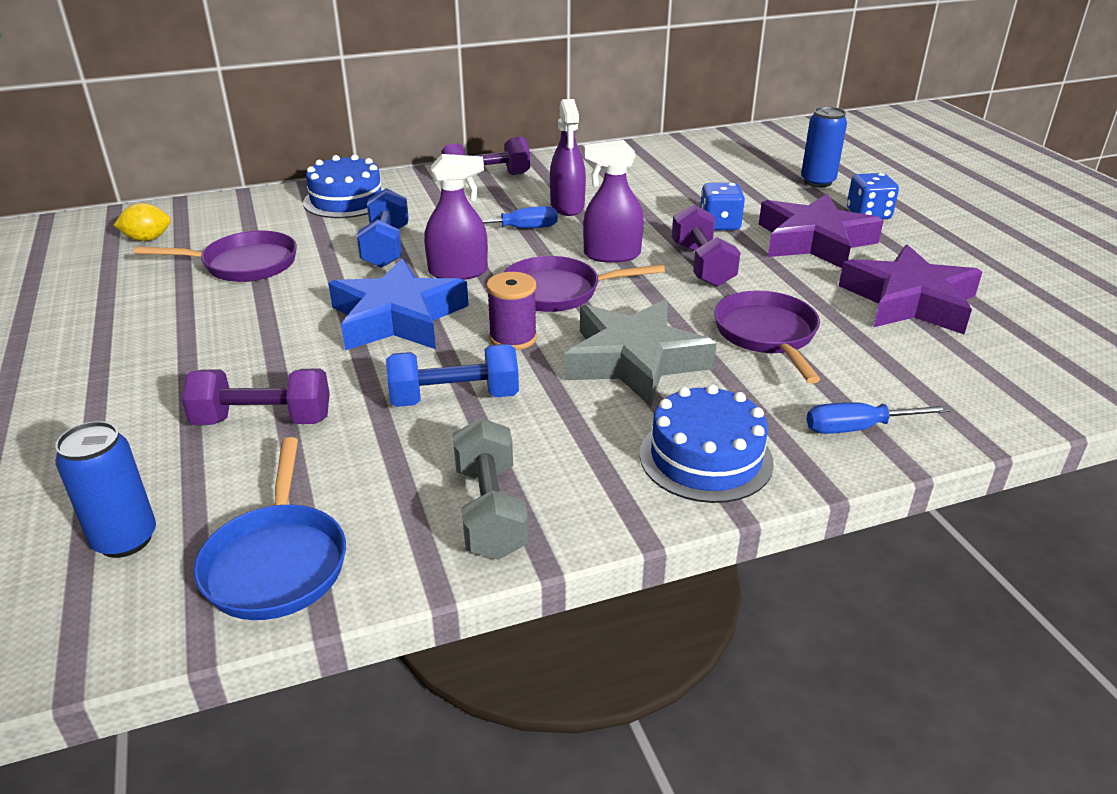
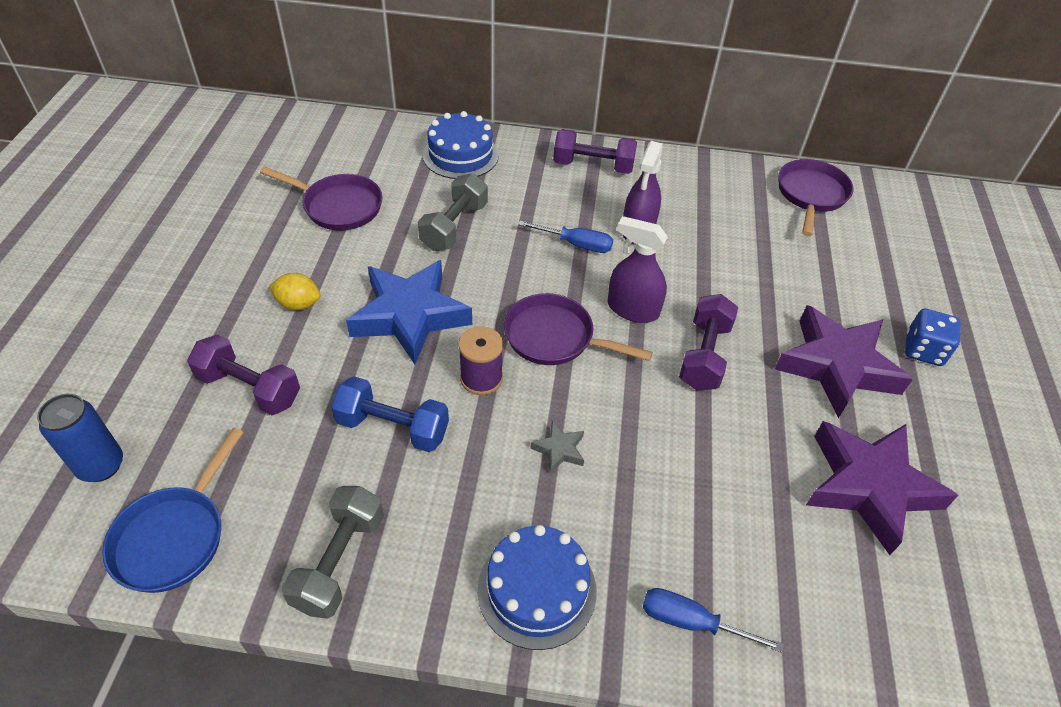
camera: 25 degrees right, 15 degrees up
yellow lemon [113,203,171,241] -> yellow lemon moved to [269,273,320,310]
blue dumbbell [357,188,409,268] -> grey dumbbell [418,173,488,251]
purple spray bottle [424,154,488,280] -> none
grey star [564,300,717,406] -> grey star [530,421,584,473], size x0.41
blue dice [700,183,745,230] -> none
purple pan [714,290,821,384] -> purple pan moved to [778,159,853,236]
blue can [801,107,847,187] -> none

